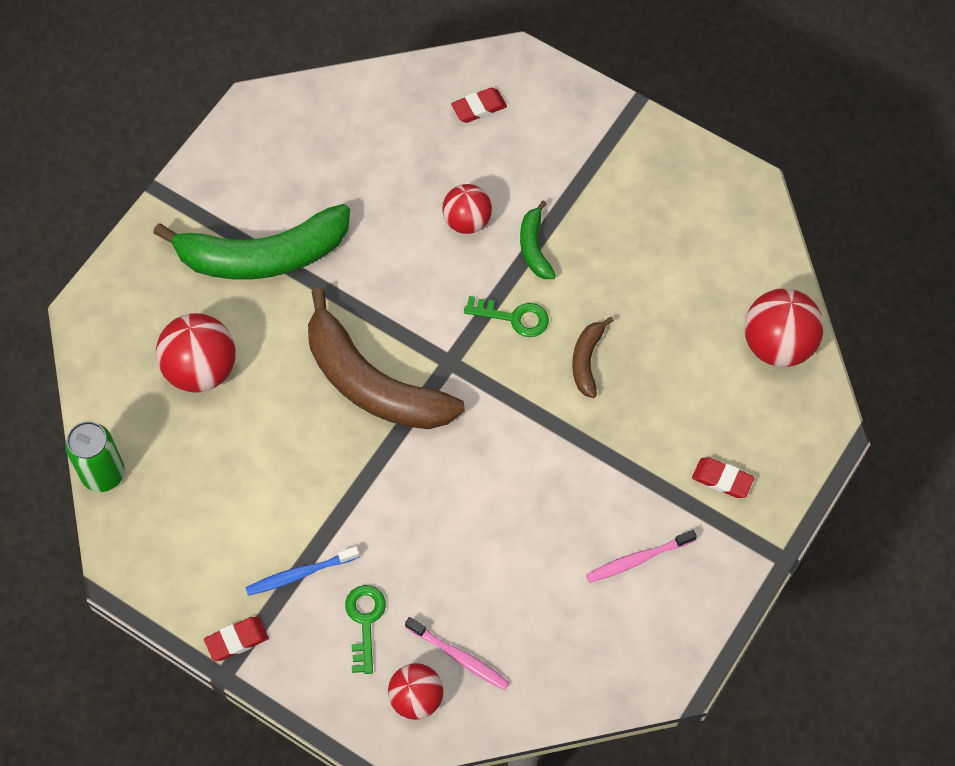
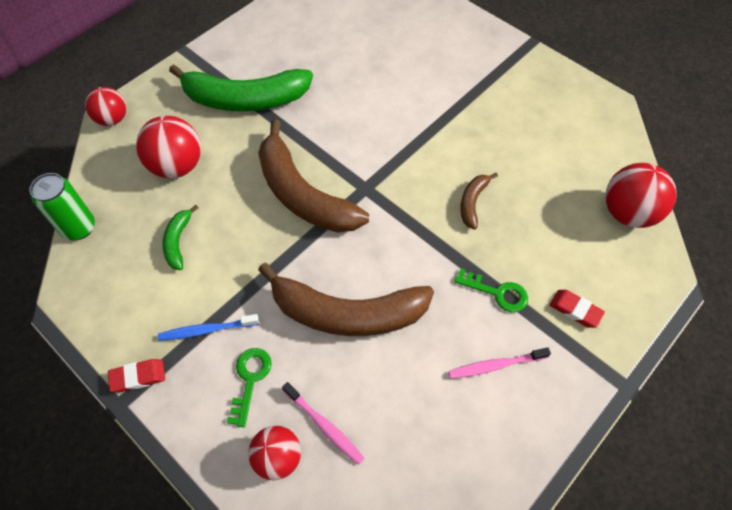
camera: 10 degrees right, 5 degrees down
red ball [442,184,492,234] -> red ball moved to [85,87,126,126]
red eraser [451,88,507,123] -> none
green key [464,296,549,337] -> green key moved to [454,268,528,312]
green banana [520,200,556,279] -> green banana moved to [162,205,198,270]
none -> brown banana [258,263,434,336]

